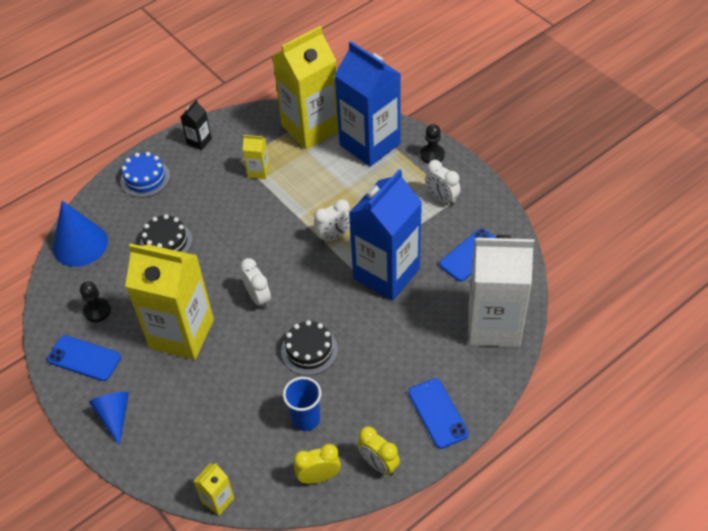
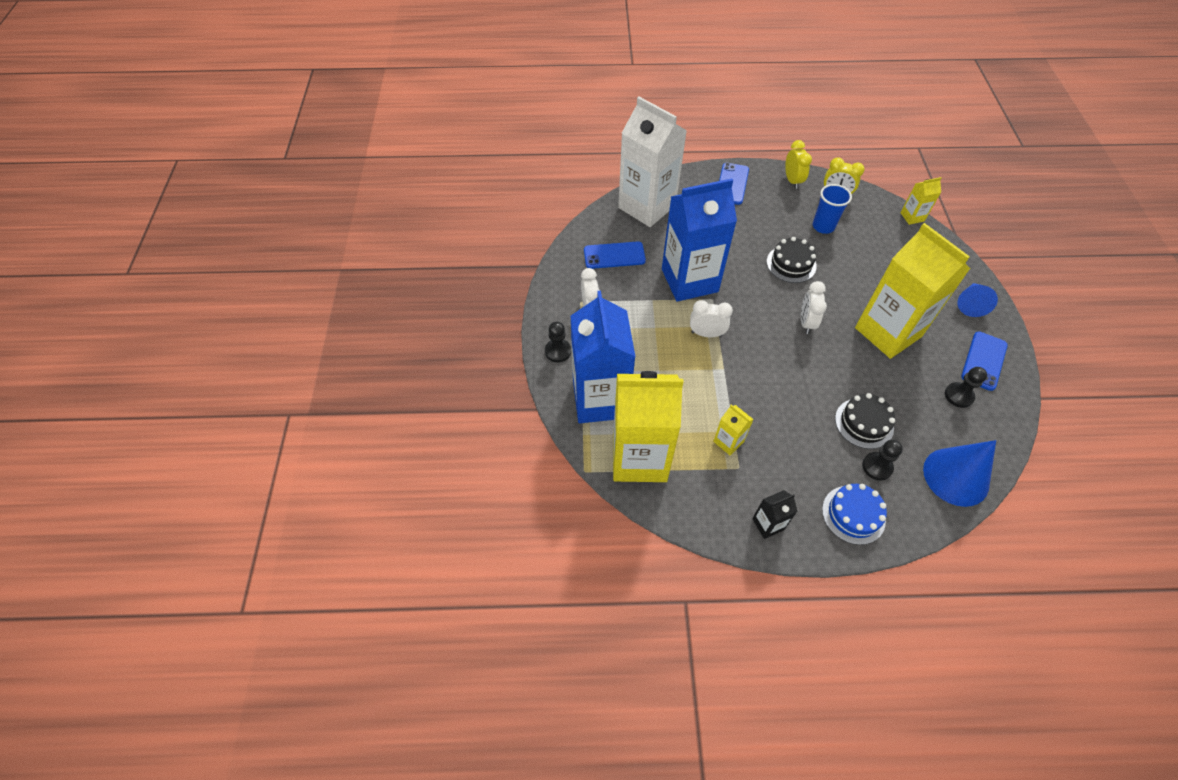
camera: 145 degrees left, 5 degrees up
blue phone [47,335,121,381] -> blue phone turned 60 degrees clockwise [961,331,1008,391]
none -> black pawn [862,440,903,481]

